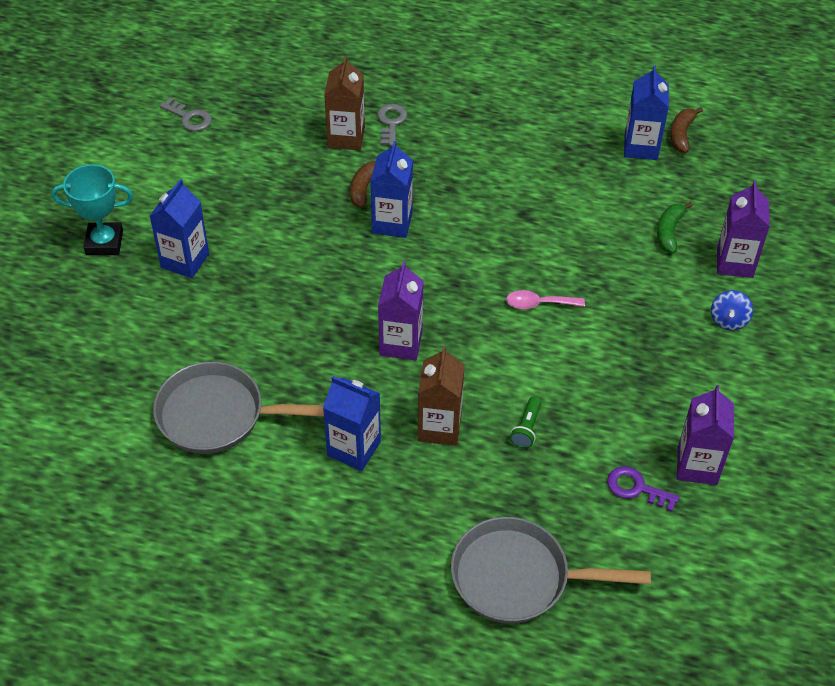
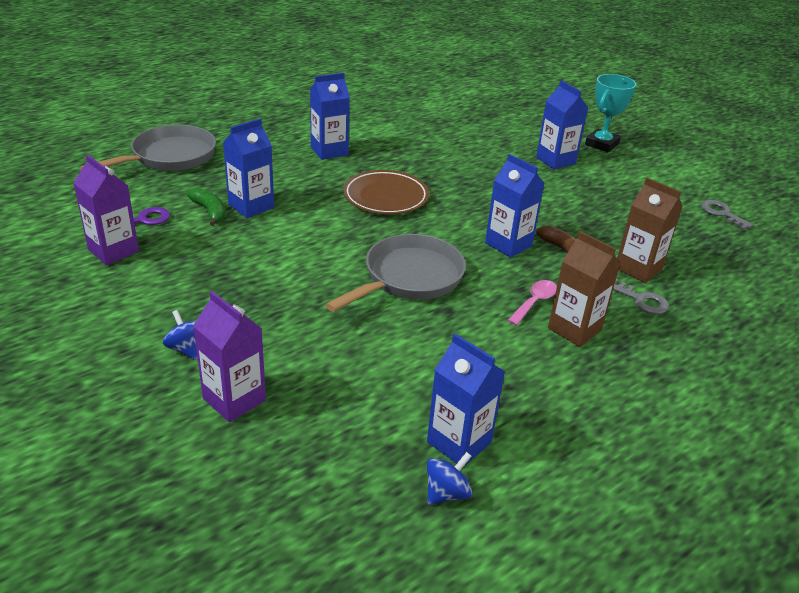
camera: 125 degrees right, 15 degrees down
grey pan [153,362,324,454] -> grey pan moved to [325,234,466,312]
grey key [160,98,212,131] -> grey key turned 75 degrees clockwise [701,200,753,230]
purple carton [378,261,424,360] -> brown plate [343,170,429,215]
brown carton [418,346,465,446] -> brown carton moved to [548,231,620,347]
pink spoon [506,290,585,309] -> pink spoon moved to [507,280,557,326]
green flashlight [510,396,542,449] -> blue carton [223,119,274,218]
green banana [657,202,692,253] -> green banana moved to [187,188,225,226]
brown banana [670,107,703,153] -> blue spinning top [427,452,472,505]

